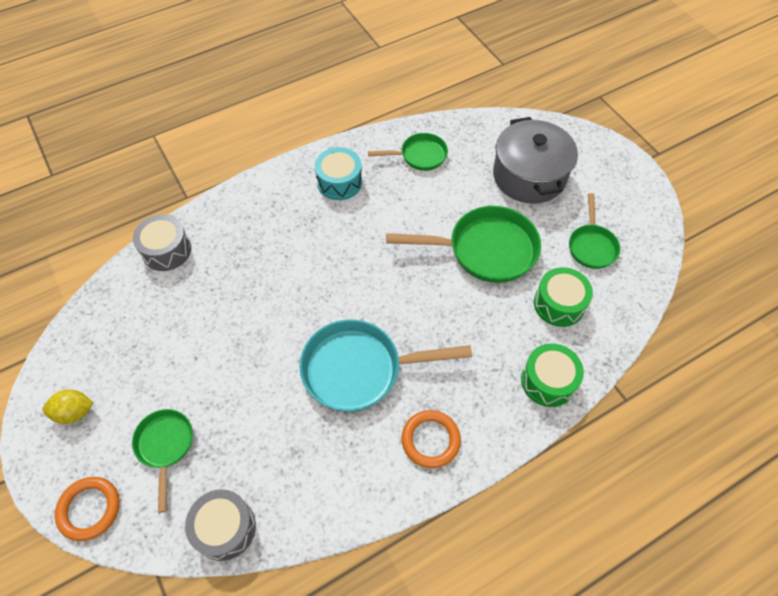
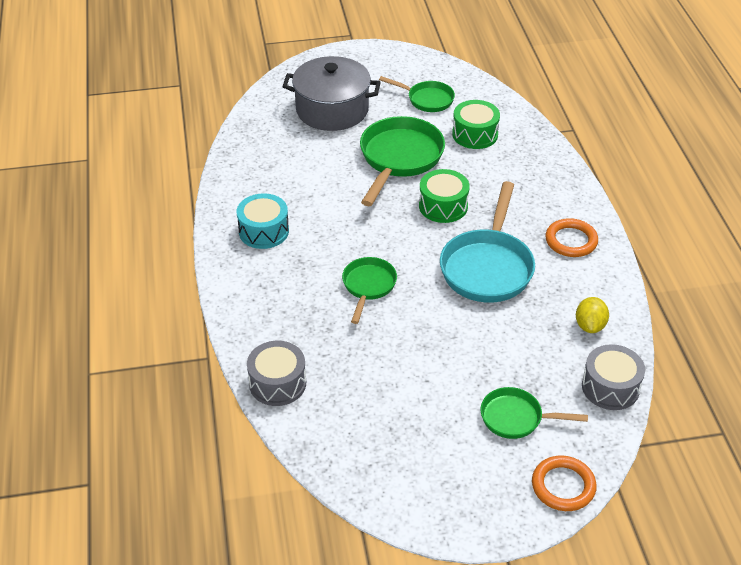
camera: 70 degrees left, 15 degrees down
yellow lemon [42,389,94,424] -> yellow lemon moved to [576,297,609,333]
green pan [368,133,448,171] -> green pan moved to [342,257,397,324]
green drum [521,343,584,407] -> green drum moved to [419,169,470,223]

